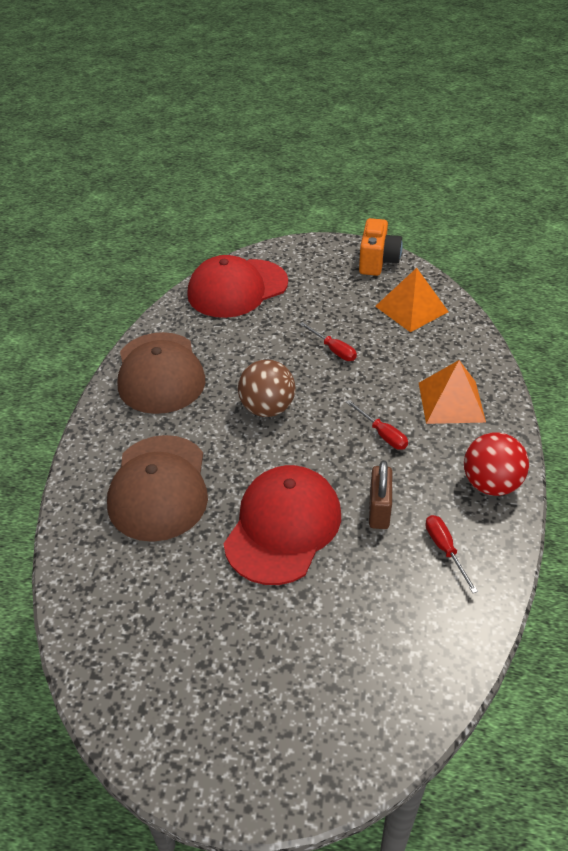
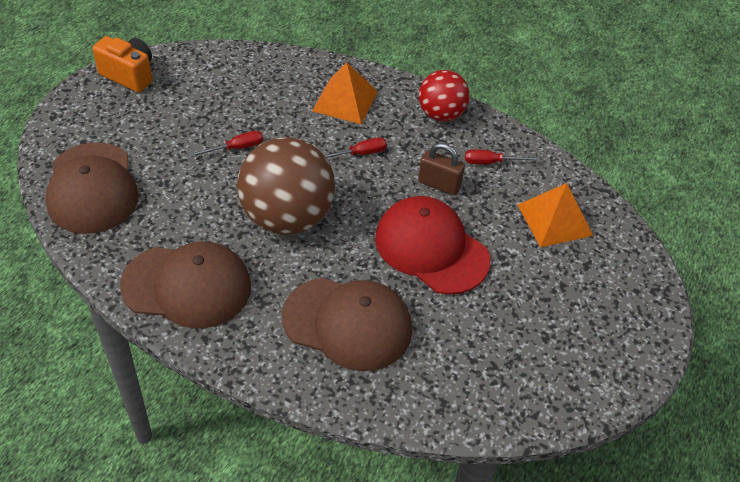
camera: 75 degrees left, 5 degrees up
red cap [187,255,288,318] -> brown cap [45,142,139,234]
brown ball [238,360,295,417] -> brown ball [237,137,335,235], size x1.68
orange pyramid [375,268,449,332] -> orange pyramid moved to [518,183,593,248]

